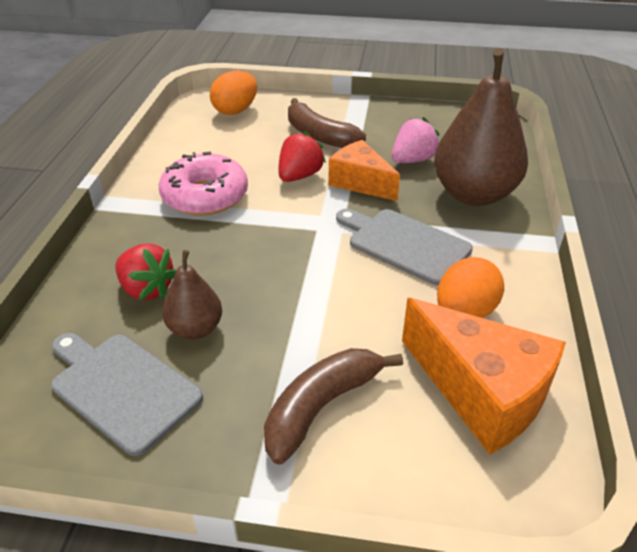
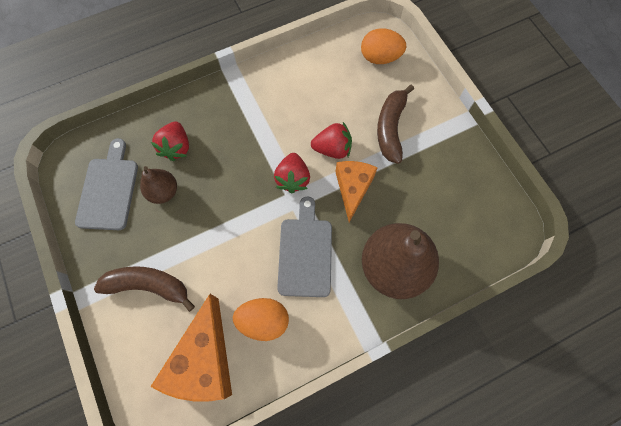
camera: 55 degrees right, 30 degrees up
pink donut [159,151,248,215] -> none
pink strawberry [392,117,439,163] -> none
none -> red strawberry [274,153,310,193]

